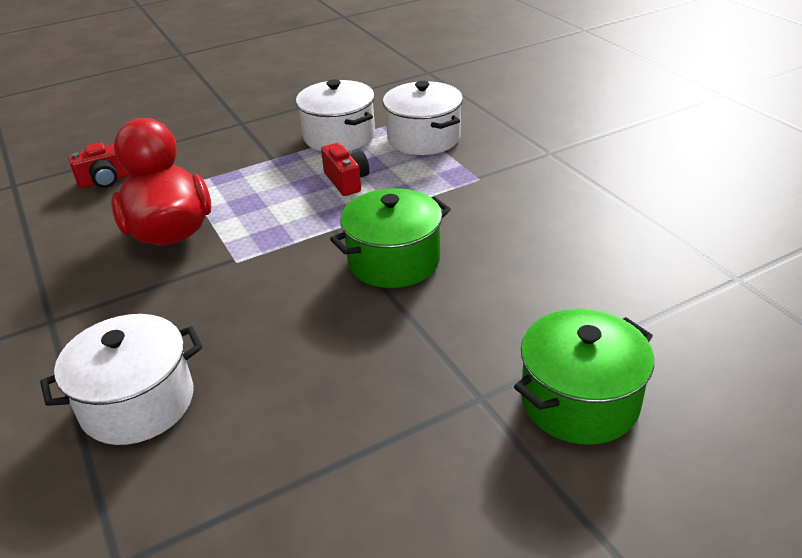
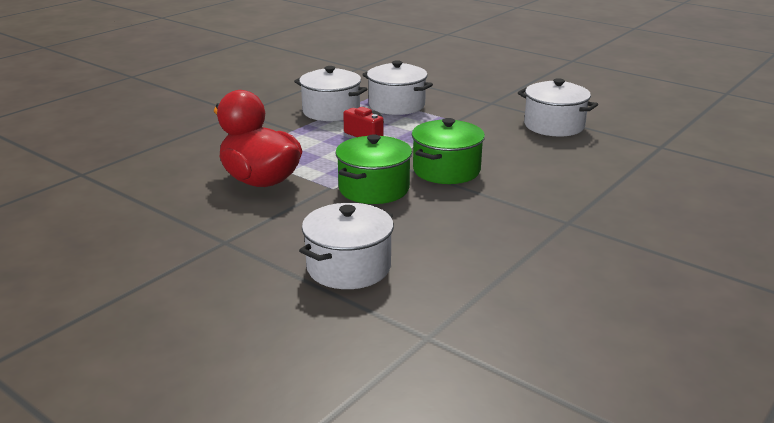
camera: 25 degrees left, 10 degrees down
red camera [68,143,131,188] -> none
green pot [514,309,654,444] -> green pot moved to [335,134,412,204]
none -> white pot [518,78,598,136]

